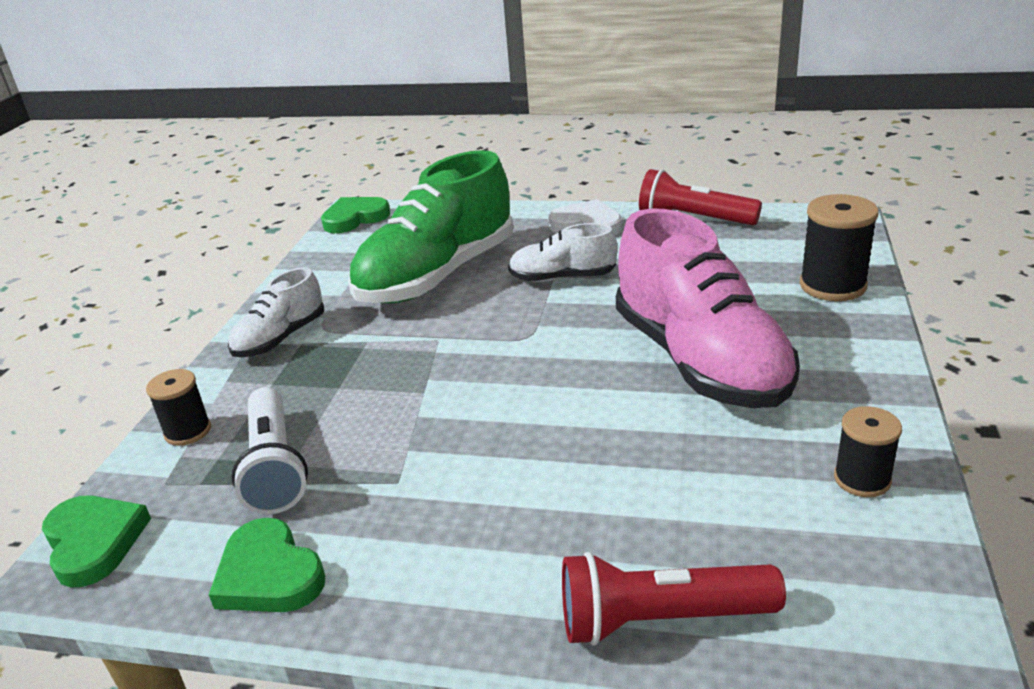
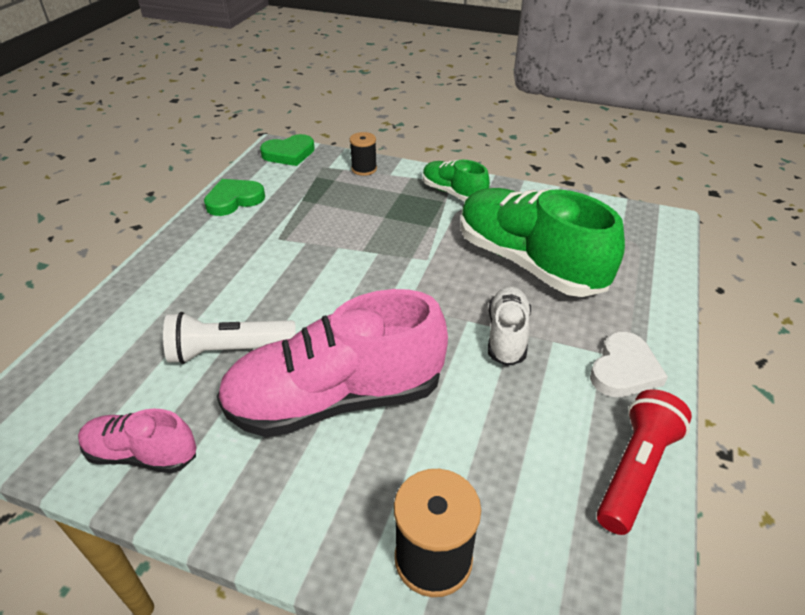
camera: 95 degrees right, 10 degrees up
white shoe [228,267,324,357] -> green shoe [423,160,490,201]
white flashlight [232,387,308,514] -> white flashlight moved to [163,312,296,364]
green heart [321,197,390,233] -> none
red flashlight [562,552,786,646] -> none
black spool [834,406,902,497] -> pink shoe [78,409,197,473]

